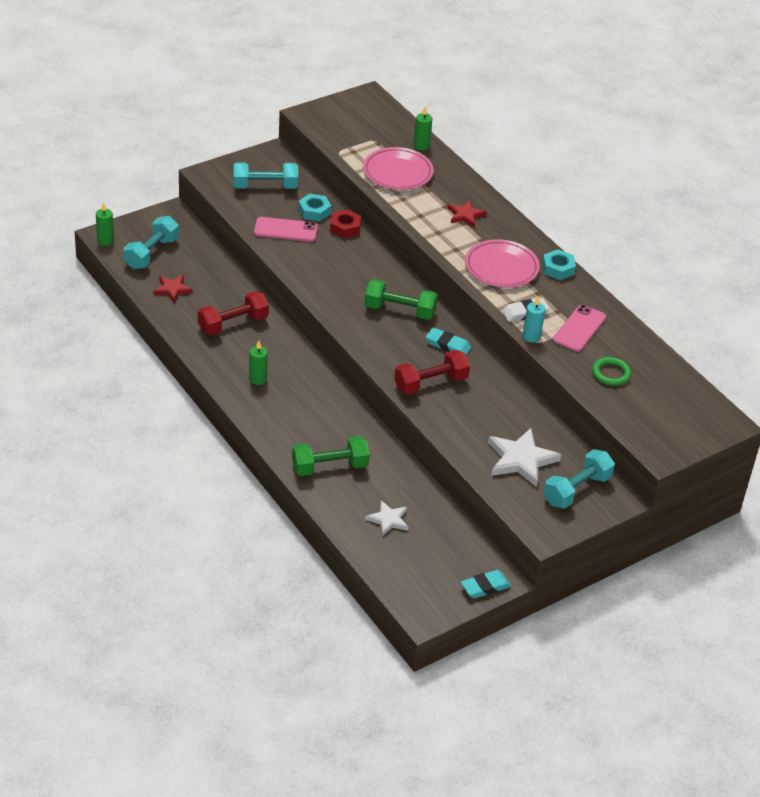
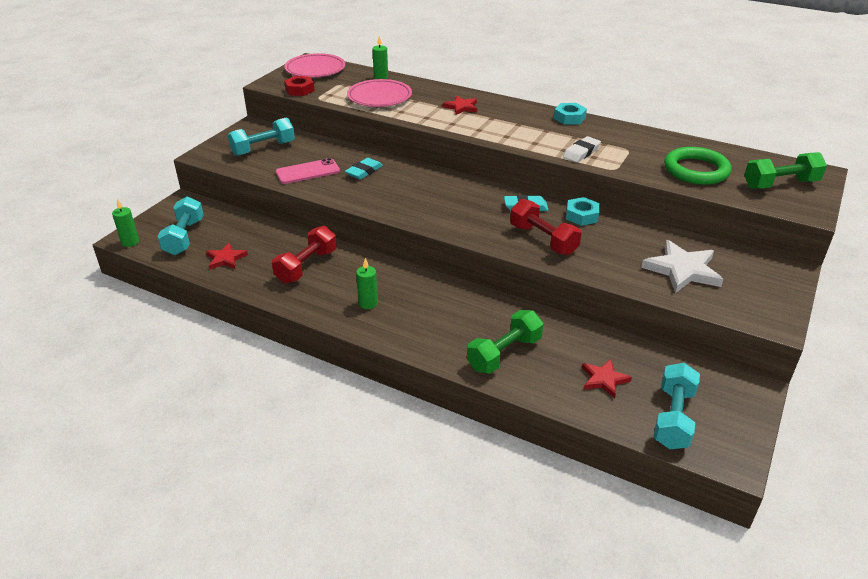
camera: 25 degrees left, 5 degrees down
turquoise nut [298,194,331,221] -> turquoise nut moved to [566,197,599,226]
red nut [330,210,361,238] -> red nut moved to [284,76,315,96]
green dumbbell [364,279,437,320] -> green dumbbell moved to [744,152,827,189]
white star [365,500,409,536] -> red star [582,359,632,398]
red dumbbell [394,350,470,395] -> red dumbbell turned 75 degrees counterclockwise [510,199,582,255]
turquoise eraser [461,570,511,599] -> turquoise eraser moved to [345,158,383,180]
pink plate [465,239,540,288] -> pink plate moved to [284,53,345,78]
turquoise candle [523,296,545,343] -> none
turquoise dumbbell [543,449,615,508] -> turquoise dumbbell moved to [653,363,700,449]
pink phone [553,305,606,352] -> none
green ring [592,357,631,386] -> green ring [664,147,732,185], size x1.70

